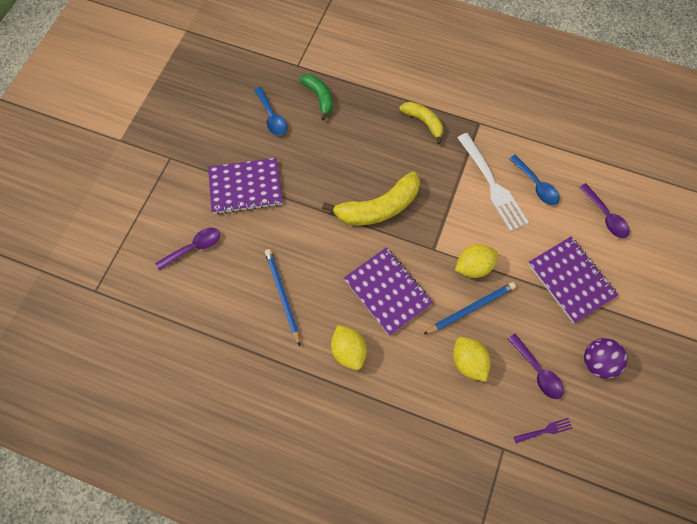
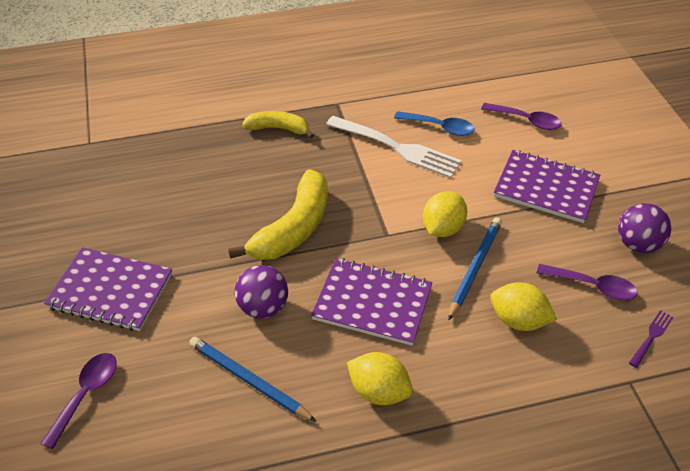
camera: 35 degrees left, 20 degrees down
purple notebook [208,158,282,214] -> purple notebook turned 60 degrees clockwise [44,247,172,331]
blue spoon [254,87,287,136] -> none
green banana [299,74,333,120] -> none
none -> purple ball [235,265,288,319]

